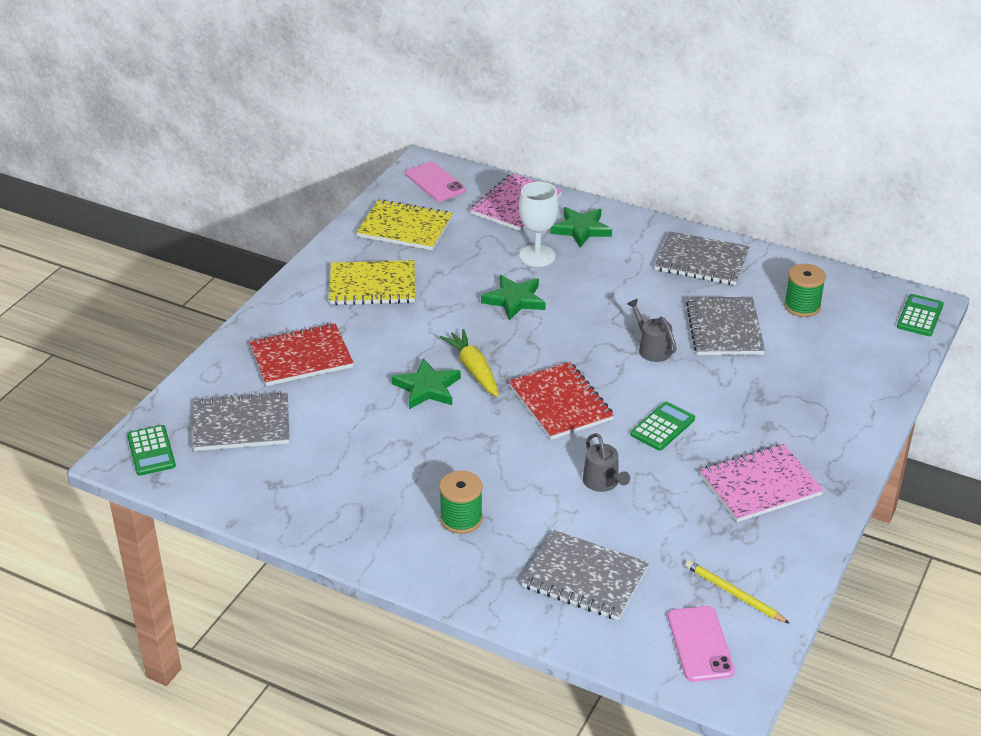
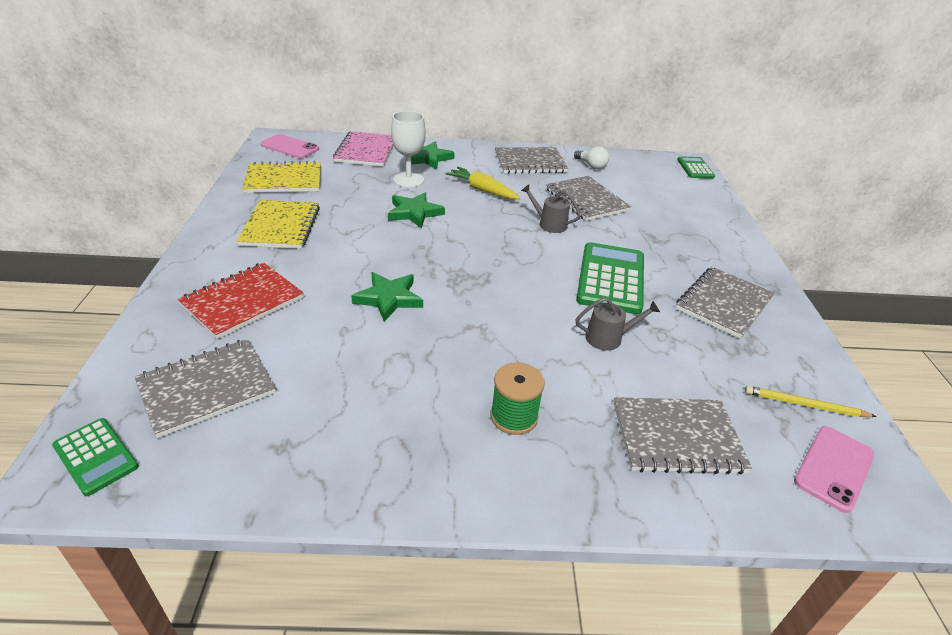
camera: 30 degrees left, 0 degrees up
yellow notebook [329,260,415,305] -> yellow notebook turned 60 degrees counterclockwise [237,200,320,249]
yellow carrot [440,329,499,397] -> yellow carrot moved to [445,167,520,199]
red notebook [509,362,614,440] -> none
grey watering can [583,433,630,492] -> grey watering can turned 45 degrees counterclockwise [576,297,660,351]
green calculator [631,402,695,451] -> green calculator [576,242,644,314], size x1.80
pink phone [668,606,735,682] -> pink phone turned 75 degrees clockwise [794,426,875,513]
pink notebook [700,444,824,522] -> grey notebook [676,267,775,339]
green spool [784,264,826,317] -> none
none -> white light bulb [574,147,609,169]

